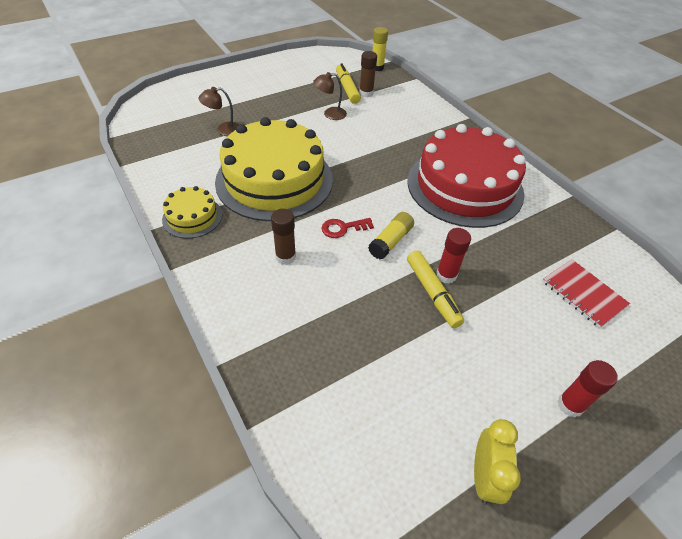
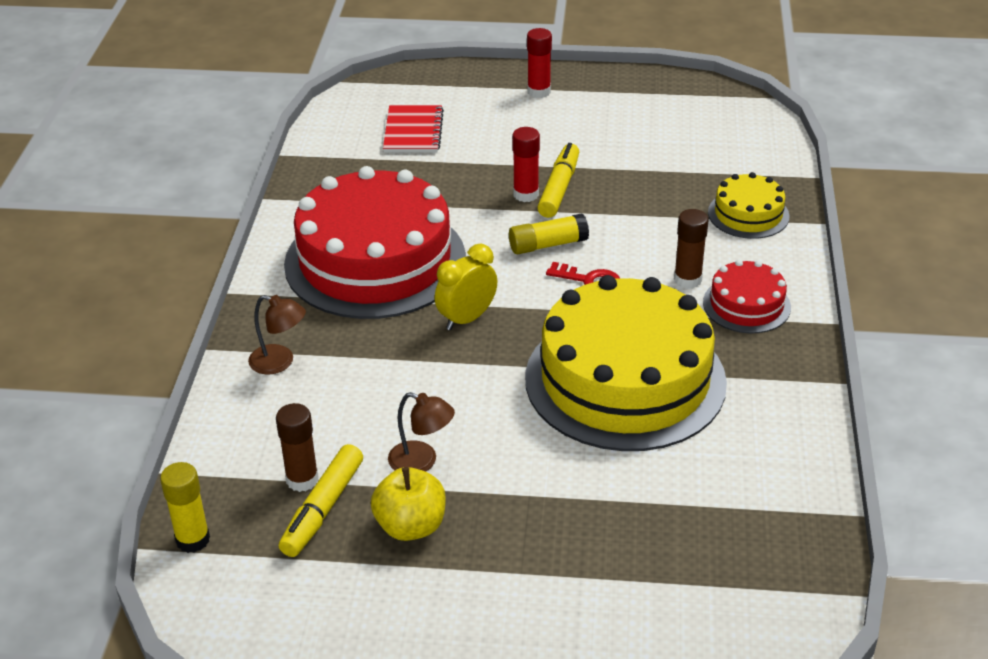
camera: 140 degrees left, 10 degrees down
yellow cake [162,186,222,238] -> yellow cake moved to [708,172,790,239]
brown lamp [198,87,239,136] -> brown lamp moved to [248,295,306,374]
yellow clock [474,419,521,504] -> yellow clock moved to [435,244,497,330]
none -> yellow apple [371,467,446,541]
none -> red cake [703,260,791,333]

